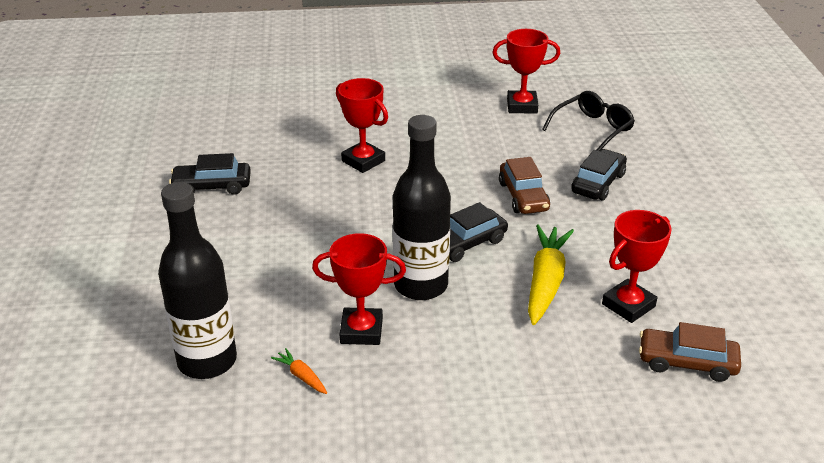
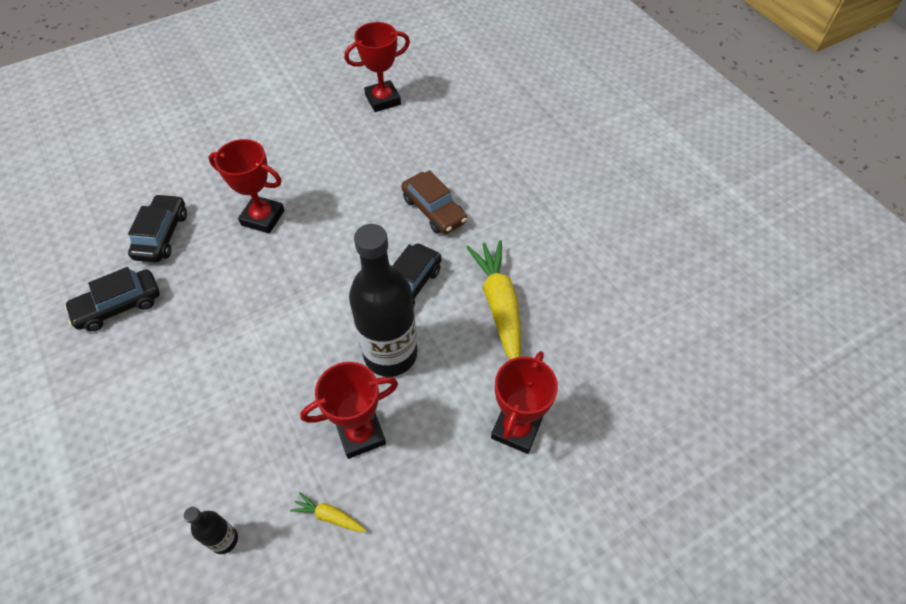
camera: 25 degrees left, 20 degrees up
black bottle [158,182,237,379] -> black bottle [184,507,238,554], size x0.44
orange carrot [271,348,327,394] -> yellow carrot [290,492,367,532]
black glasses [542,91,635,151] -> none
black car [571,149,627,201] -> black car moved to [128,194,187,262]
red trophy [602,210,672,323] -> red trophy moved to [491,351,558,454]
brown car [639,322,741,382] -> none

